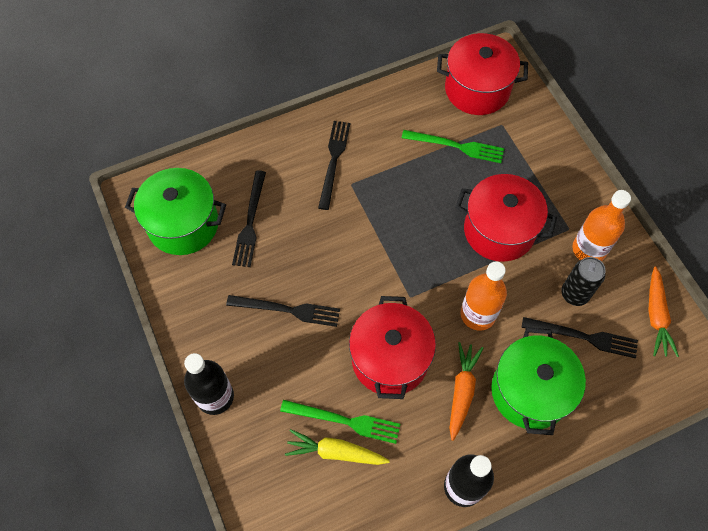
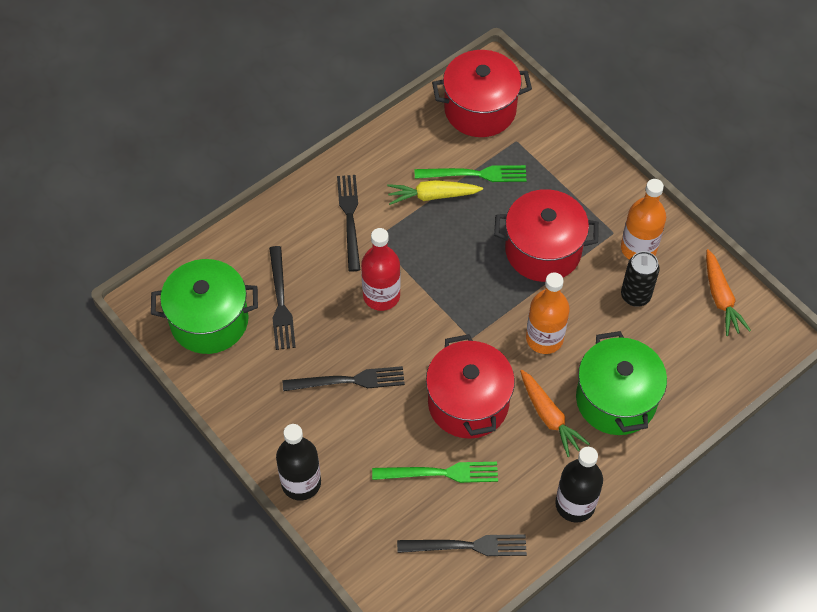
camera: 15 degrees left, 5 degrees down
yellow carrot [285,429,390,465] -> yellow carrot moved to [387,180,483,205]
orange carrot [449,342,483,441] -> orange carrot turned 150 degrees clockwise [520,370,590,457]
black fork [522,317,638,358] -> black fork moved to [397,535,527,556]
none -> red bottle [361,228,400,311]

